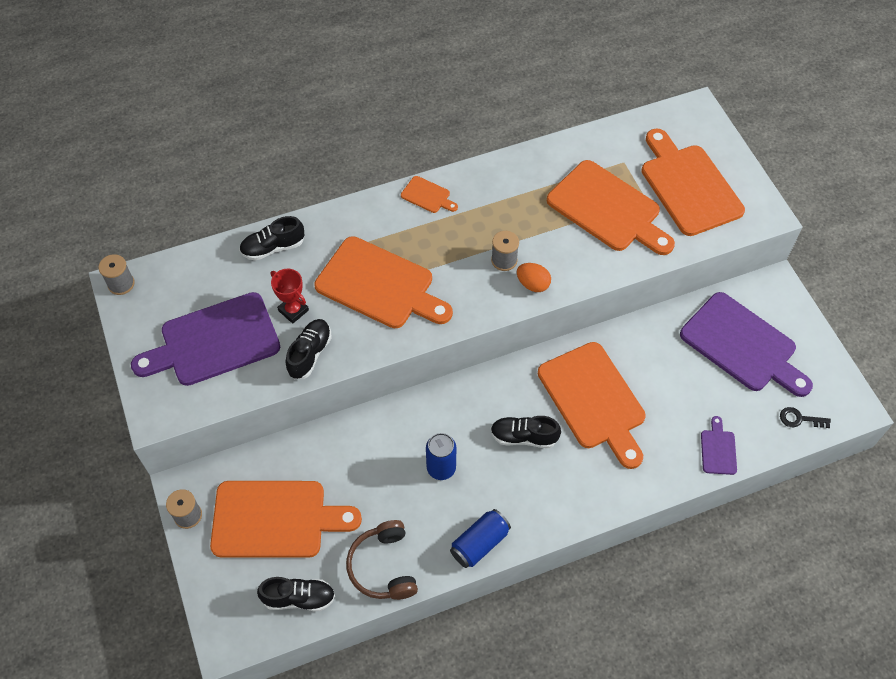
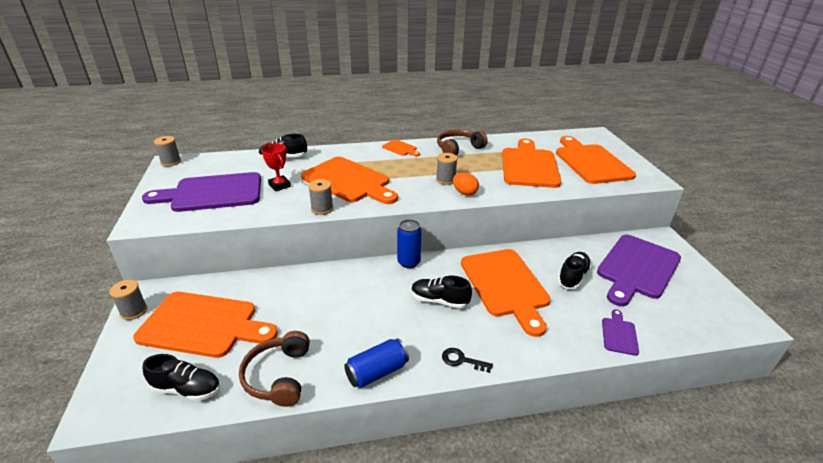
camera: 10 degrees right, 25 degrees down
black shoe [286,319,332,379] -> black shoe moved to [558,252,591,289]
blue can [426,433,456,480] -> blue can moved to [397,220,422,268]
orange cutting board [547,160,675,255] -> orange cutting board turned 135 degrees counterclockwise [502,139,561,188]
purple cutting board [680,292,813,397] -> purple cutting board turned 75 degrees clockwise [597,235,681,306]
black key [780,407,831,428] -> black key moved to [442,348,493,373]
none -> grey spool [308,179,333,215]
none -> brown headphones [437,129,488,155]

